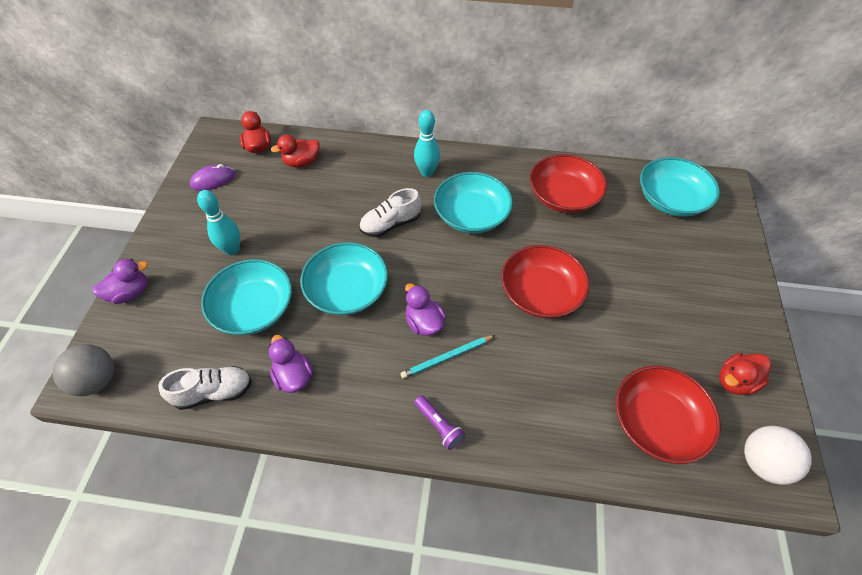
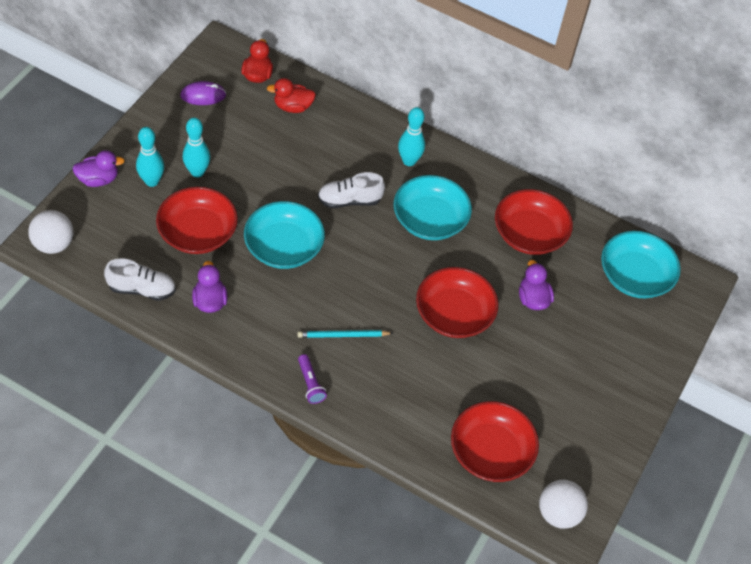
camera: 15 degrees right, 0 degrees up
grey ball [53,344,114,396] -> white ball [28,210,73,254]
turquoise bowl [201,259,292,335] -> red bowl [156,187,238,254]
purple duck [405,283,446,336] -> purple duck moved to [519,260,554,310]
red duck [719,353,771,395] -> none
none -> turquoise bowling pin [136,127,164,187]

